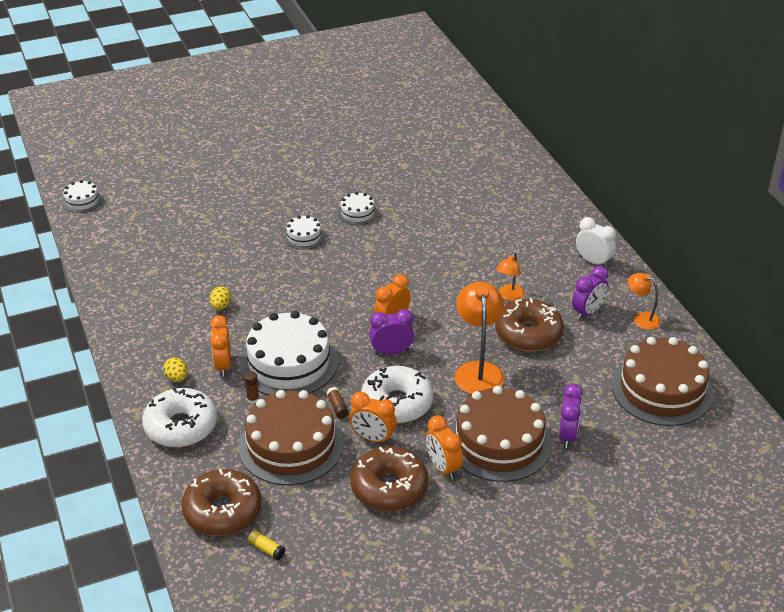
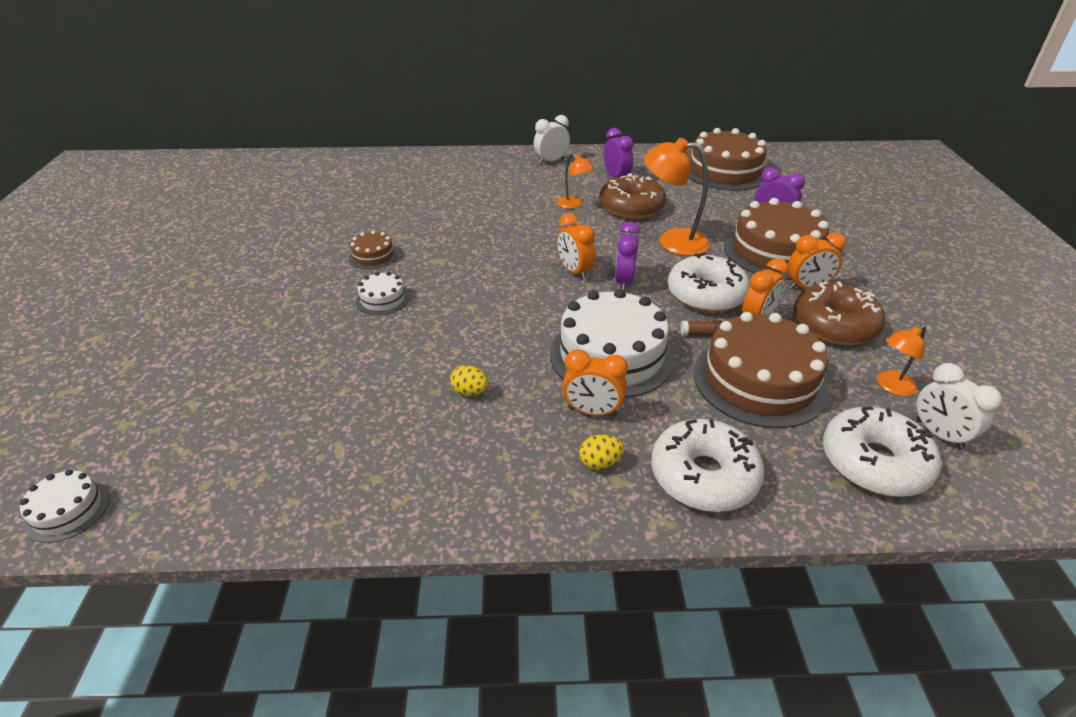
camera: 70 degrees left, 0 degrees up
brown donut [181,469,261,536] -> white donut [823,407,941,497]
brown glue stick [244,371,259,404] -> none
yellow glue stick [248,530,285,560] -> white clock [916,363,1002,450]
white cake [338,192,378,225] -> brown cake [349,231,398,269]
orange lamp [628,273,661,330] -> orange lamp moved to [877,325,926,396]

